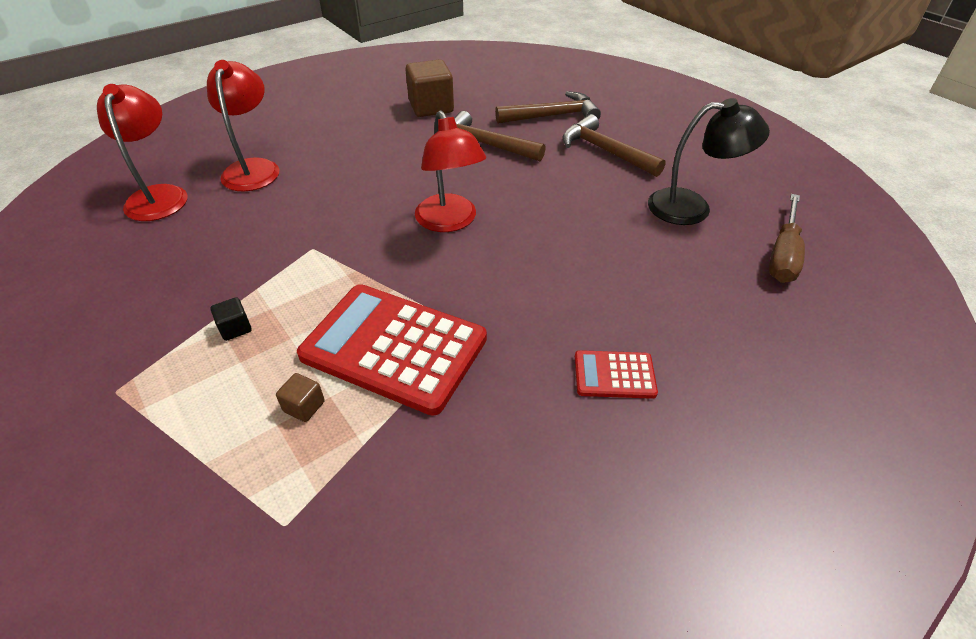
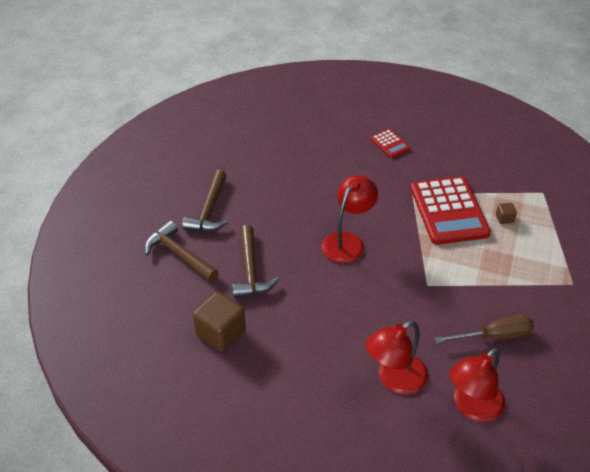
camera: 125 degrees left, 0 degrees up
black cube [210,297,252,341] -> none
black lamp [648,98,770,225] -> none
brown screwdriver [769,194,805,283] -> brown screwdriver moved to [435,315,534,343]

